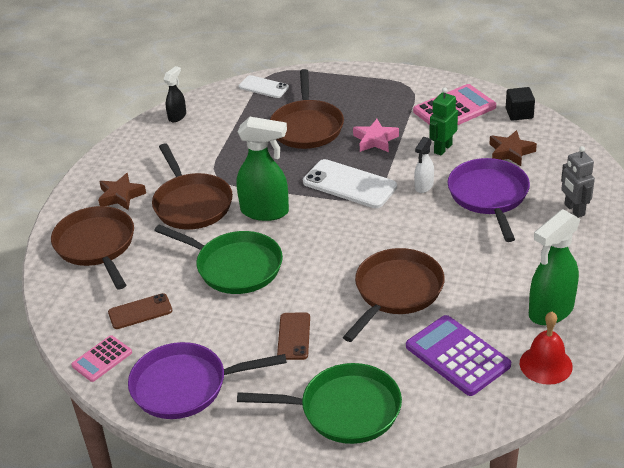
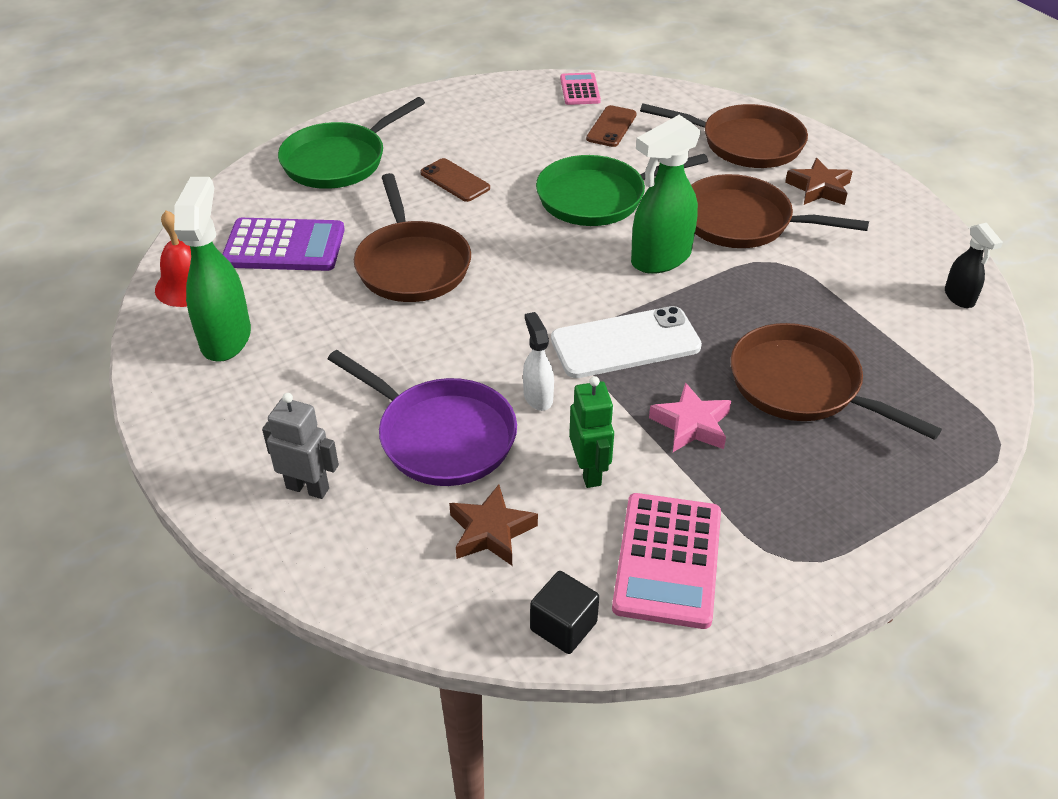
camera: 130 degrees right, 5 degrees up
purple pan [128,342,287,419] -> none
white phone [239,75,289,98] -> none

